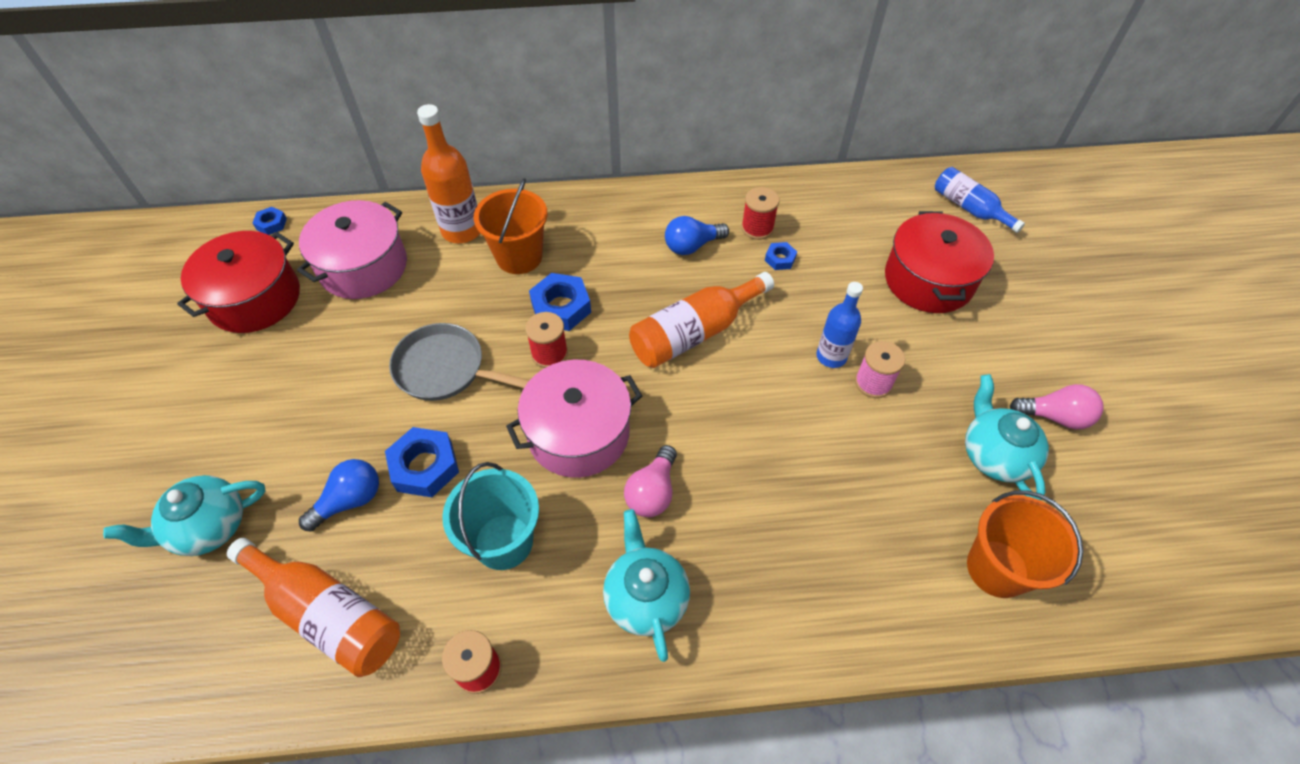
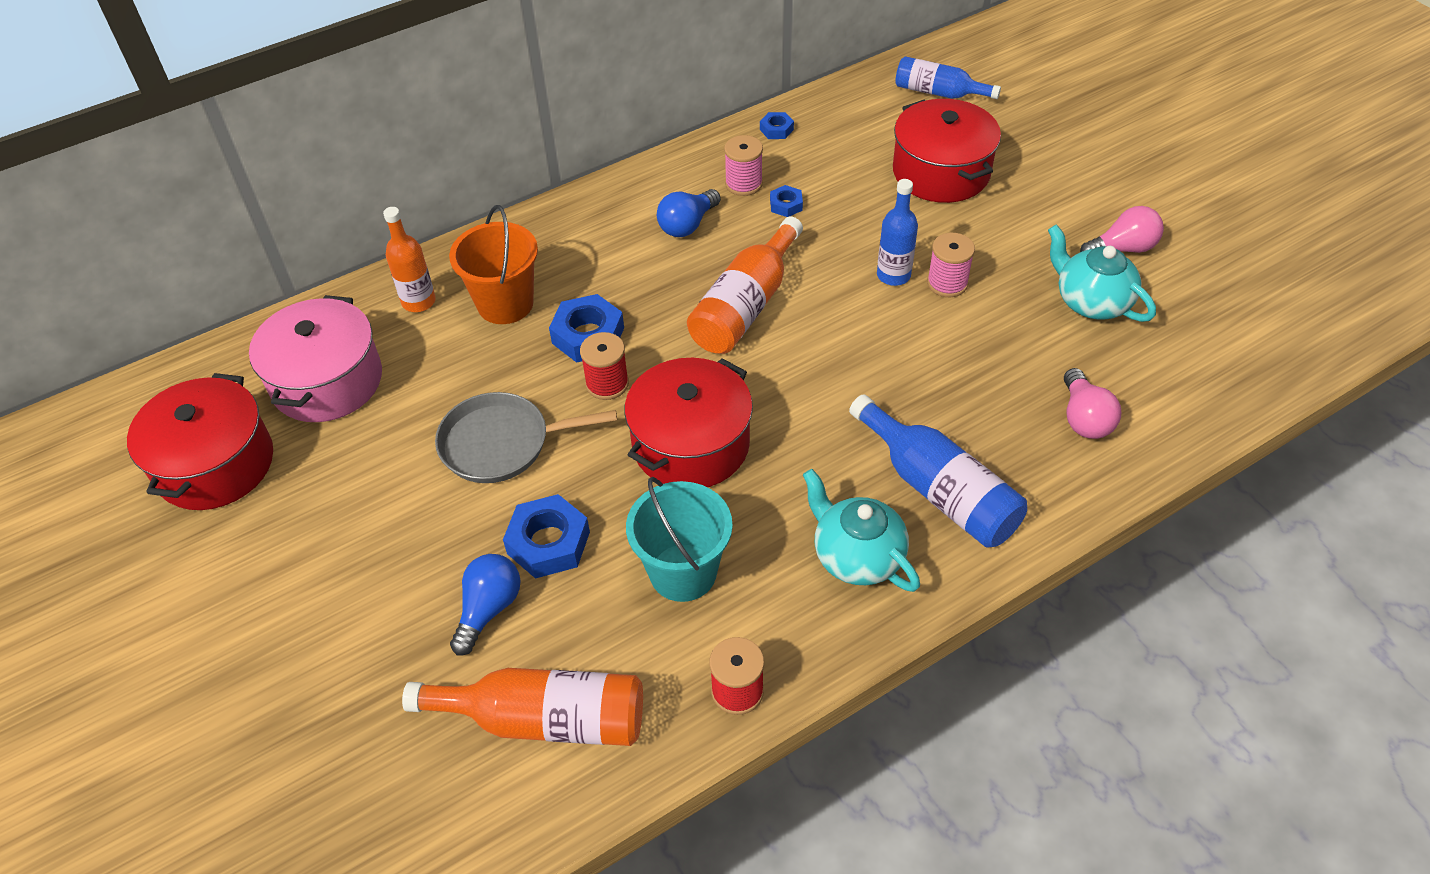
camera: 25 degrees left, 5 degrees down
turquoise teapot [103,475,266,556] -> none
blue nut [253,207,287,235] -> blue nut moved to [760,112,794,139]
orange bottle [417,104,480,243] -> orange bottle [383,207,436,312], size x0.67
pink pot [506,360,642,478] -> red pot [625,358,753,487]
pink light bulb [624,445,677,517] -> pink light bulb moved to [1064,368,1121,439]
red spool [741,187,779,240] -> pink spool [724,135,763,196]
orange bucket [967,490,1083,598] -> none
none -> blue bottle [849,394,1027,548]

